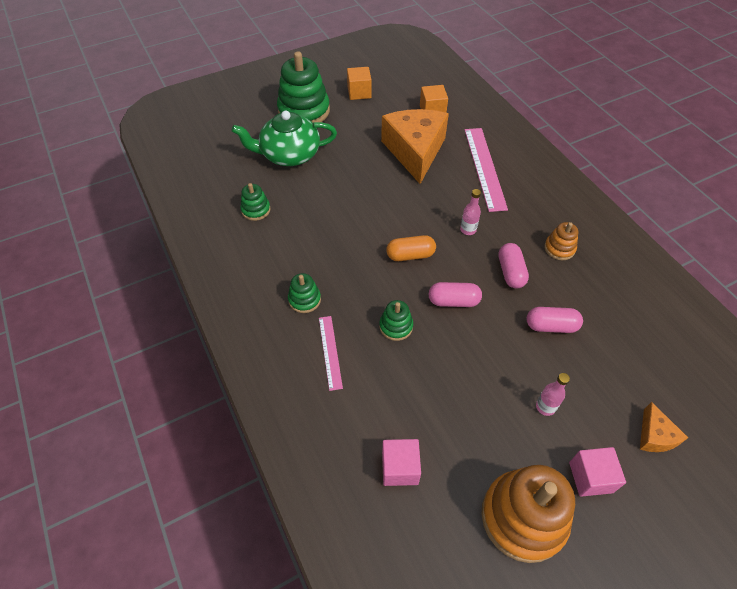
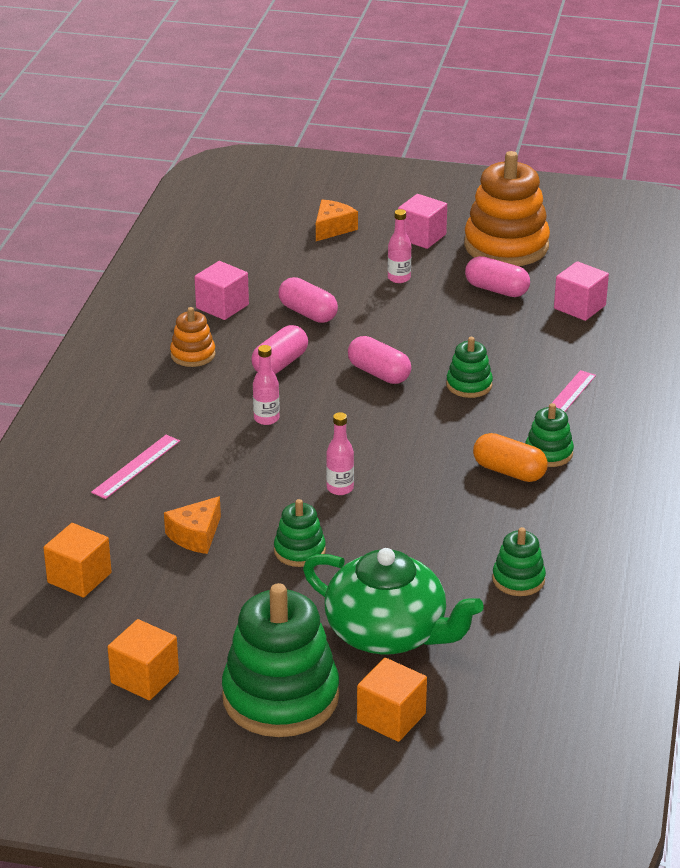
camera: 140 degrees left, 20 degrees down
orange cheese [381,109,449,184] -> orange cheese [164,496,221,554], size x0.44
orange capsule [386,235,436,261] -> orange capsule moved to [473,433,548,482]
pink ruler [465,128,508,212] -> pink ruler [91,435,180,499], size x0.56
none -> pink cube [194,261,249,320]
none -> green stacking toy [274,499,326,567]
none -> pink bottle [326,412,354,495]
none -> orange cube [357,658,427,742]
none -> pink capsule [465,256,530,297]

